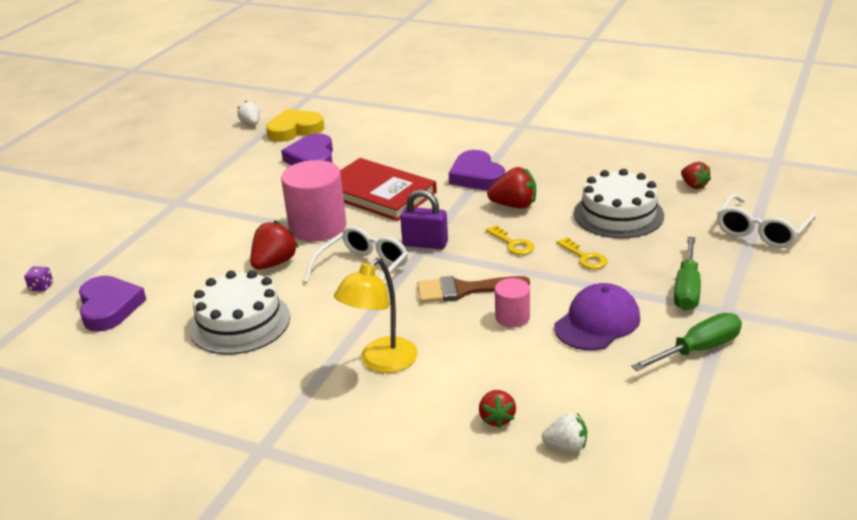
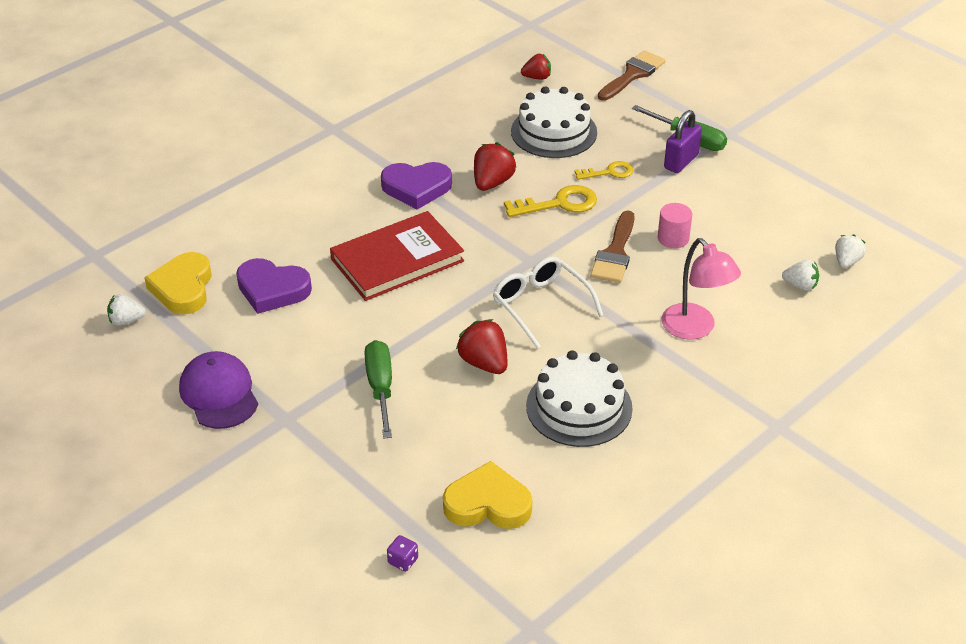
camera: 70 degrees left, 10 degrees up
purple heart [79,276,146,332] -> yellow heart [443,461,532,529]
pink cylinder [281,160,346,242] -> none
yellow lamp [334,258,418,373] -> pink lamp [662,238,741,340]
purple padlock [400,190,448,249] -> purple padlock moved to [664,110,702,173]
red strawberry [479,390,516,428] -> white strawberry [782,260,819,291]
yellow key [486,225,534,255] -> yellow key [504,185,597,217], size x1.55
purple cap [554,283,640,350] -> purple cap moved to [179,351,258,429]
green screwdriver [631,313,742,371] -> green screwdriver moved to [364,340,392,439]
white glasses [717,194,816,248] -> brown brush [598,50,666,101]

